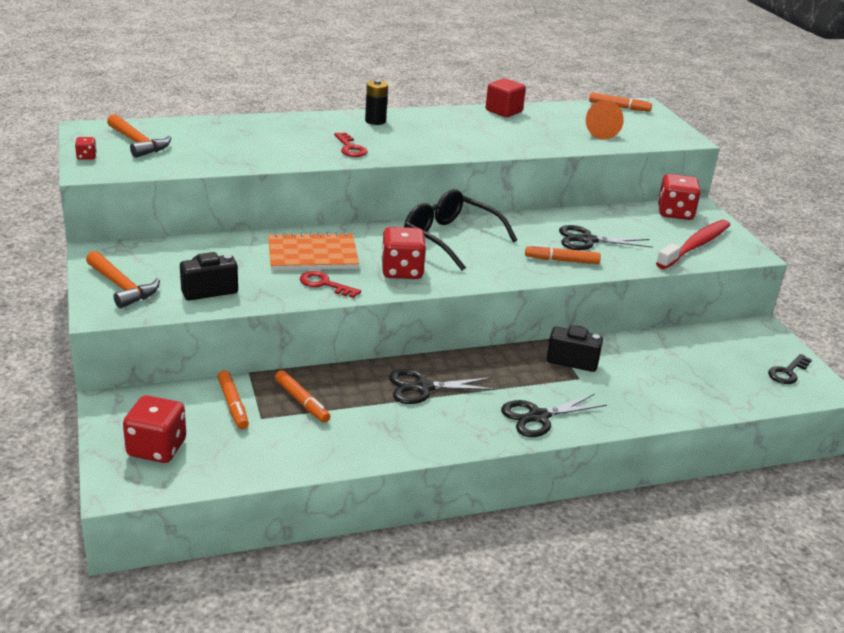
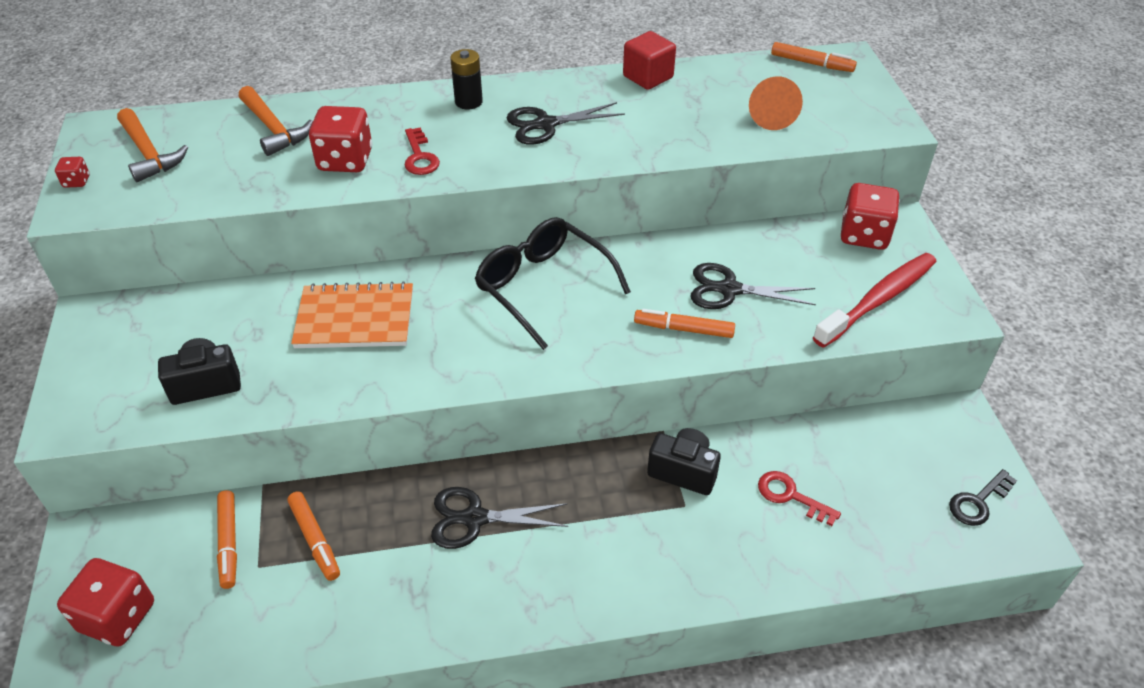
camera: 10 degrees right, 15 degrees up
orange hammer [86,251,160,308] -> orange hammer moved to [239,86,313,156]
red key [300,271,361,298] -> red key moved to [758,471,841,526]
red dice [381,227,426,279] -> red dice moved to [309,106,372,172]
black scissors [501,394,607,437] -> black scissors moved to [507,102,625,145]

